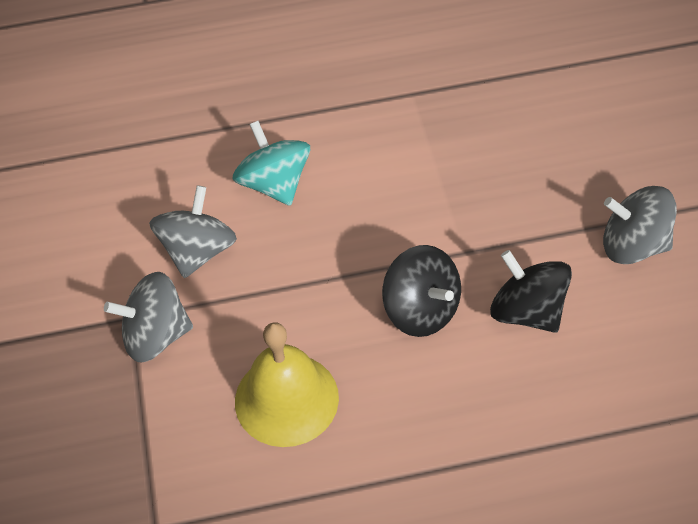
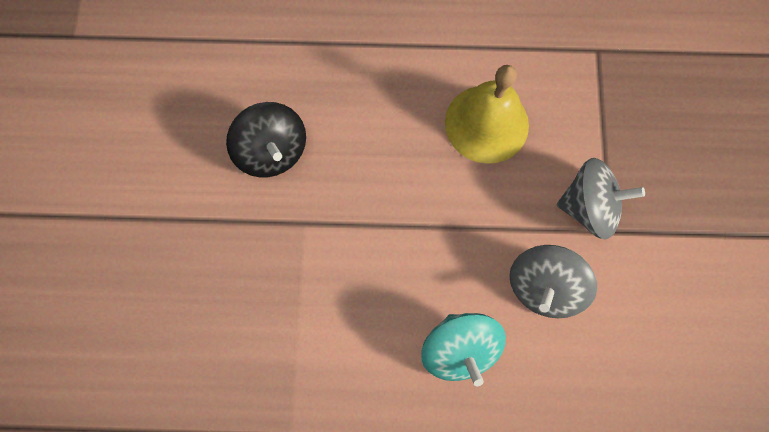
camera: 170 degrees left, 20 degrees up
black spinning top [382,245,461,337] -> none
grey spinning top [603,186,677,264] -> none

